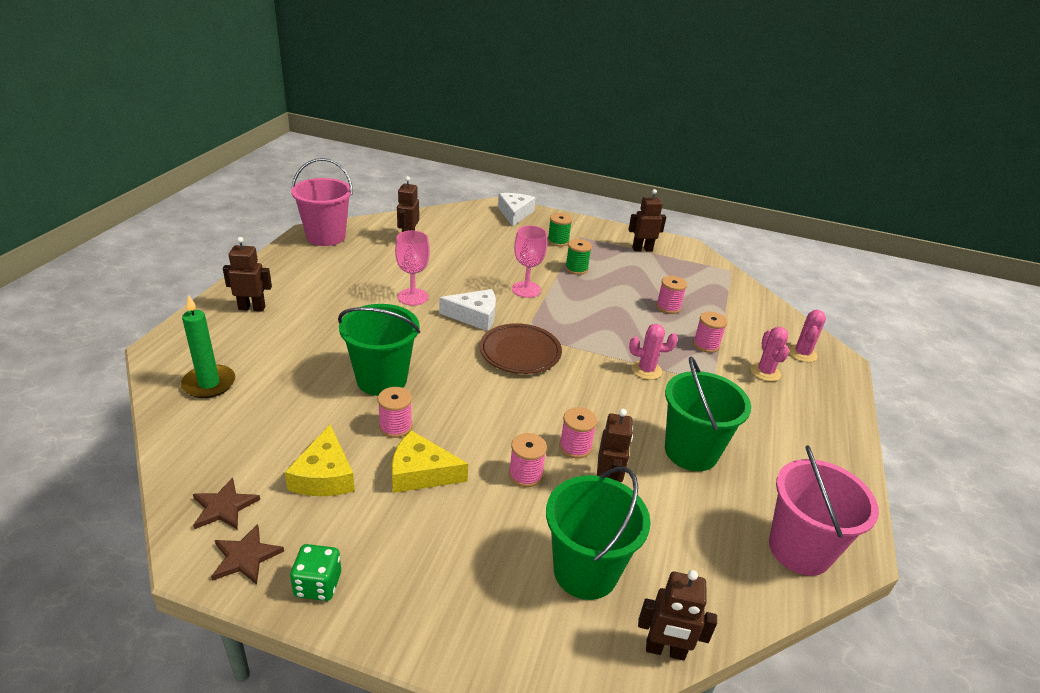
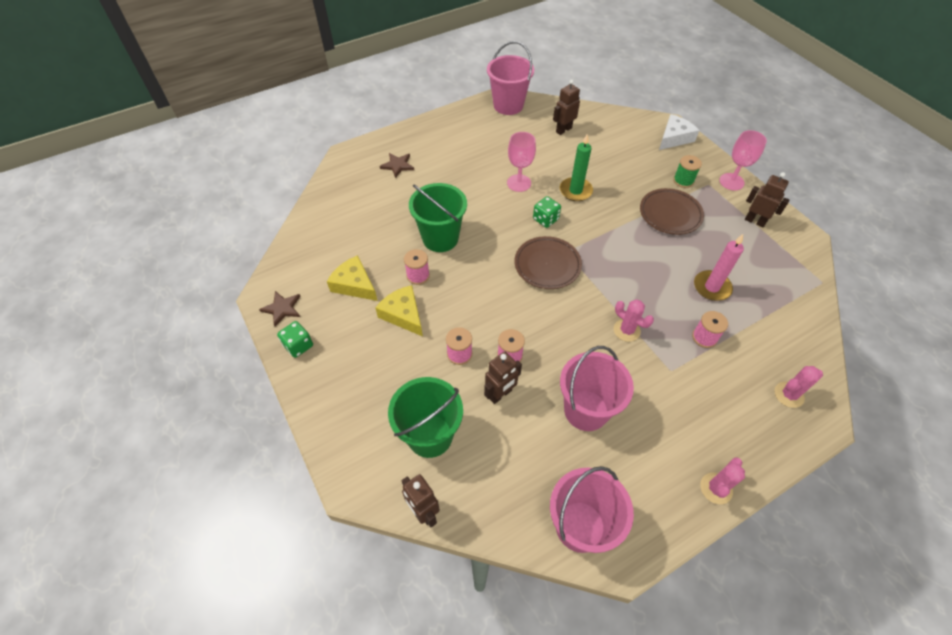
camera: 45 degrees right, 20 degrees up
green candle [181,295,235,398] -> green candle moved to [560,134,593,201]
brown star [193,477,260,530] -> brown star moved to [380,153,414,178]
brown robot [223,237,272,311] -> none
yellow cheese [285,425,355,496] -> yellow cheese turned 90 degrees clockwise [327,255,378,301]
white cheese [439,289,496,331] -> green dice [533,196,561,228]
pink goblet [512,225,547,298] -> pink goblet moved to [719,130,767,191]
green spool [565,239,592,275] -> brown plate [640,188,704,235]
pink spool [656,276,687,314] -> pink candle [694,234,744,301]
green bucket [665,357,751,471] -> pink bucket [560,346,634,431]
pink cactus [750,327,789,382] -> pink cactus moved to [700,457,745,504]

